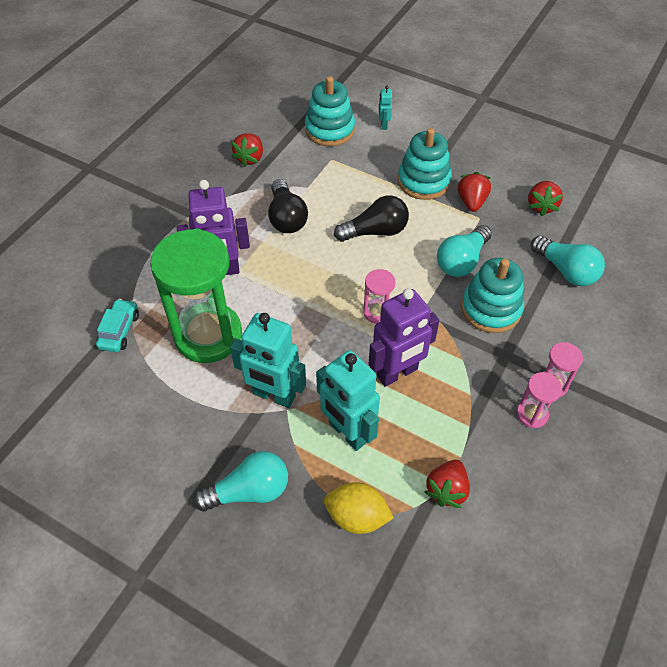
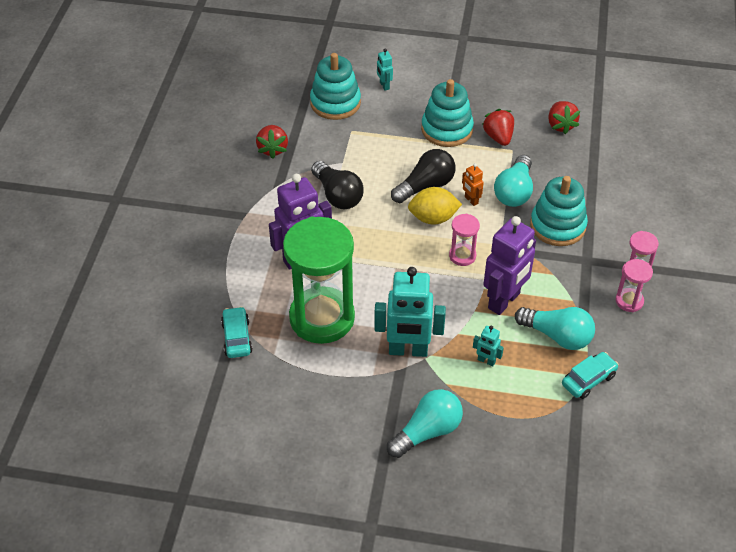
camera: 20 degrees left, 5 degrees down
turquoise robot [316,350,380,451] -> turquoise robot [473,325,504,366], size x0.45
yellow lemon [324,482,394,534] -> yellow lemon moved to [408,187,462,225]
red strawberry [425,460,470,508] -> turquoise car [562,352,619,399]
turquoise light bulb [531,236,605,286] -> turquoise light bulb moved to [515,307,595,350]
none -> orange robot [462,163,484,206]

